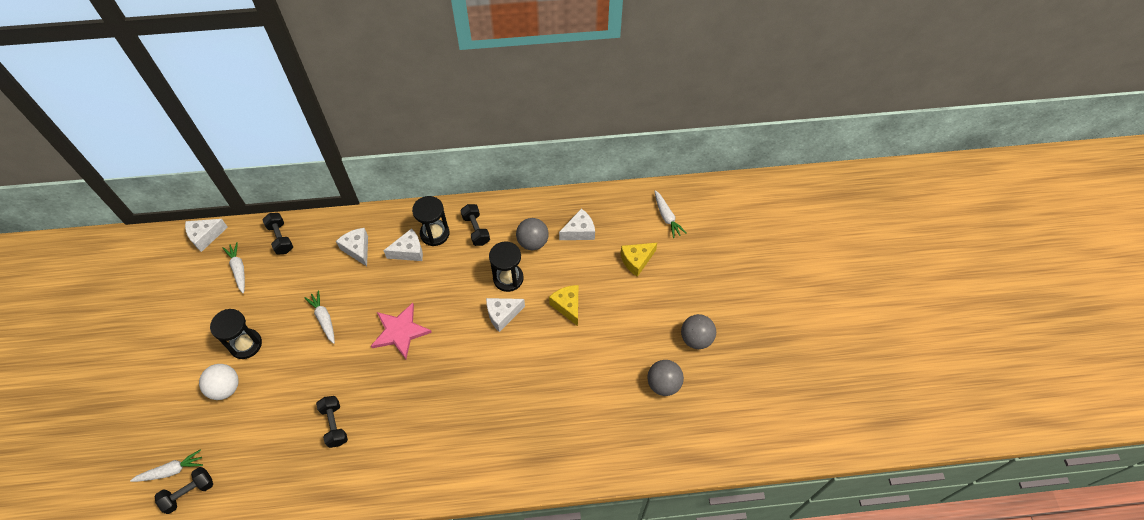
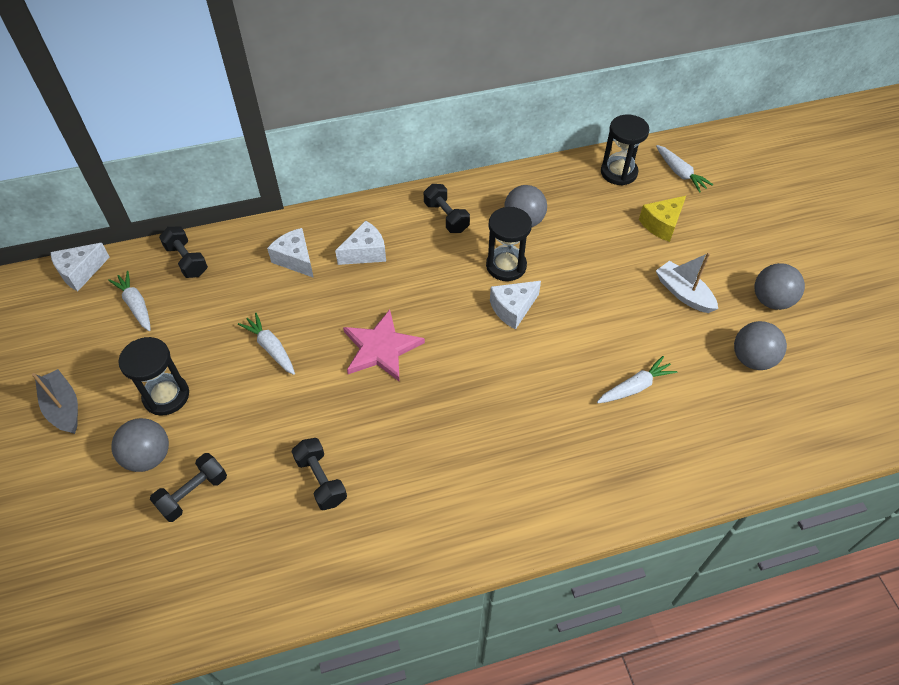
camera: 10 degrees left, 5 degrees down
white carrot [130,450,203,482] -> white carrot moved to [597,356,677,403]
black dumbbell [155,467,213,514] -> black dumbbell moved to [150,453,227,522]
white ball [199,364,239,400] -> grey ball [111,418,169,472]
black hourglass [412,196,450,246] -> black hourglass moved to [601,115,649,186]
yellow cheese [549,285,578,326] -> none
white cheese [559,209,595,240] -> none
none -> grey boat [32,369,78,434]
none -> white boat [656,253,718,313]

